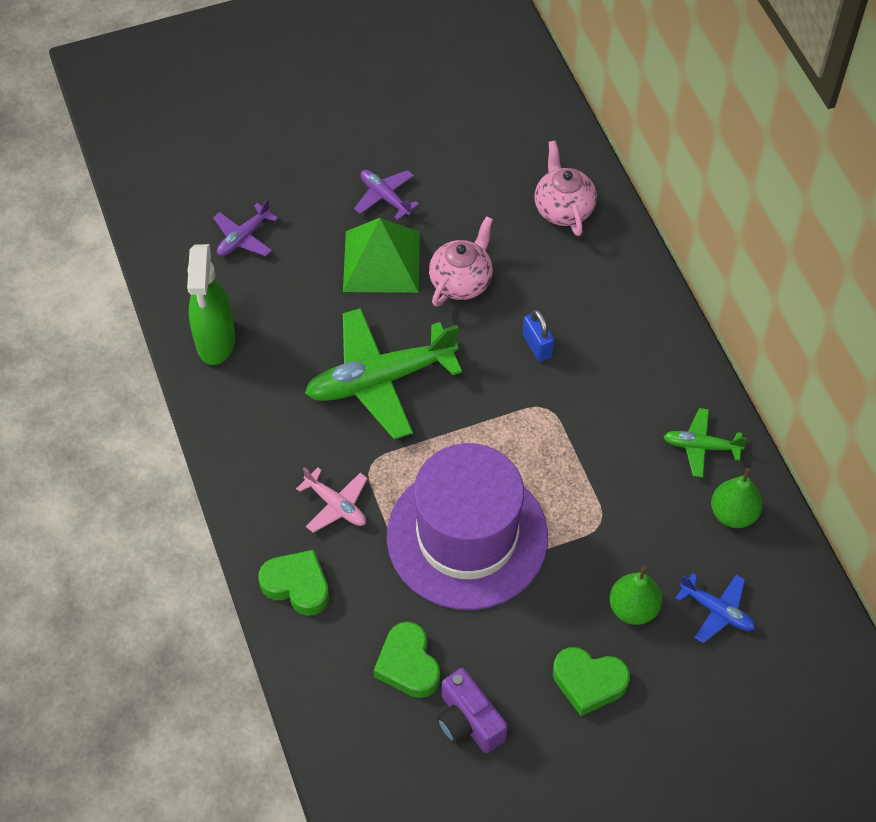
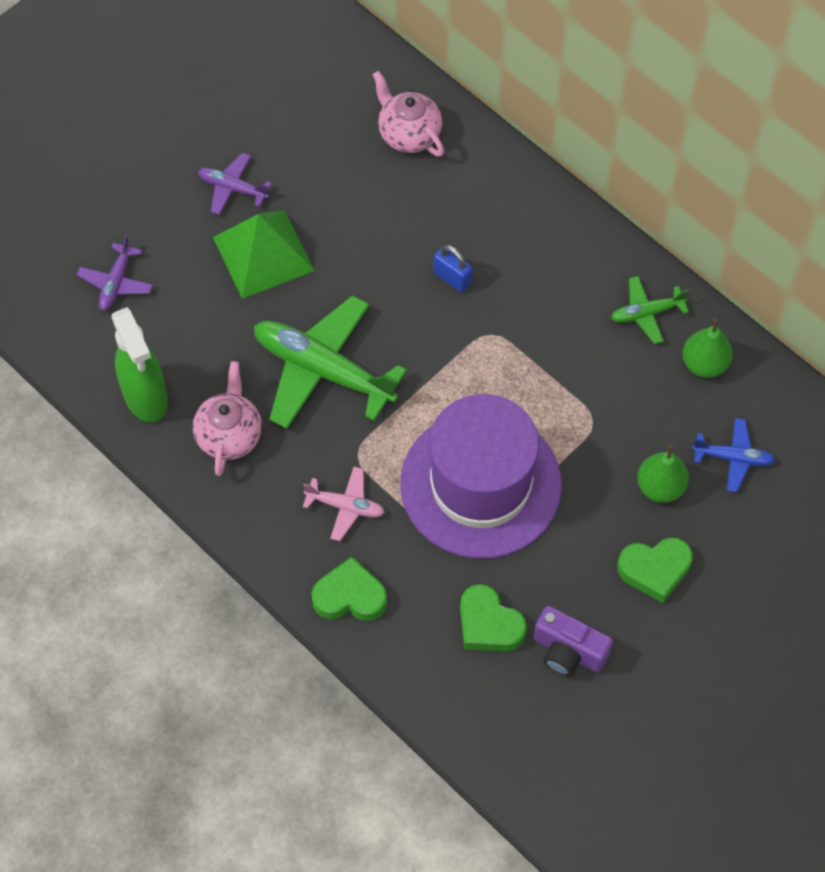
camera: 25 degrees left, 5 degrees up
green plane [305,308,462,440] -> green plane turned 75 degrees clockwise [254,295,407,429]
pink teapot [429,216,493,307] -> pink teapot moved to [193,361,262,476]

